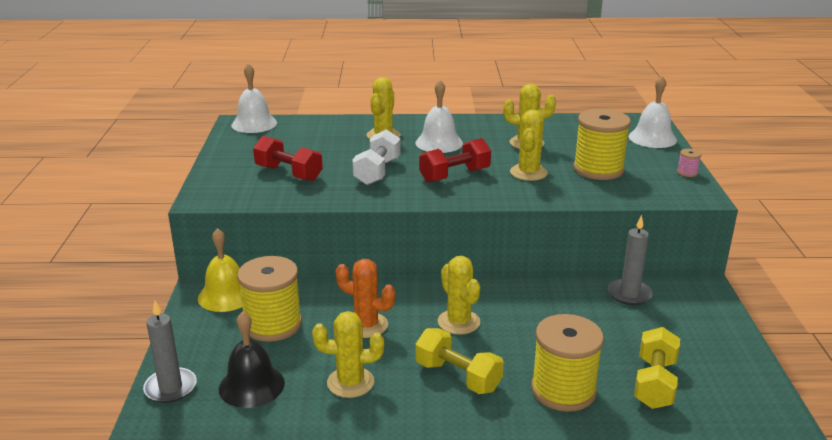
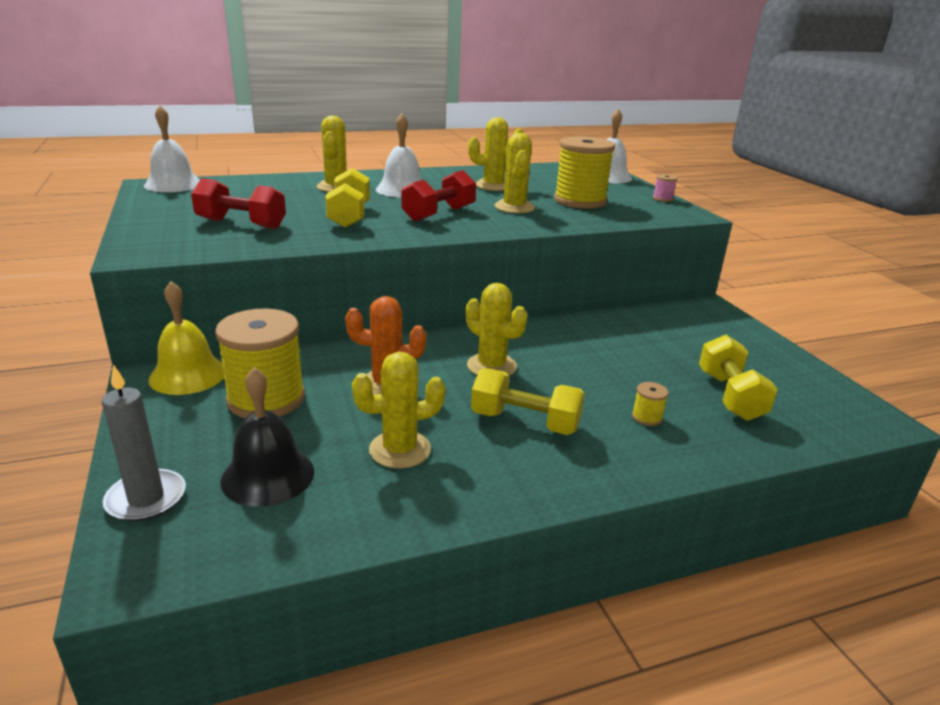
camera: 20 degrees left, 0 degrees up
white dumbbell [352,129,401,185] -> yellow dumbbell [325,168,370,228]
yellow spool [531,314,604,412] -> yellow spool [632,382,668,426], size x0.40
grey candle [608,215,653,305] -> none

